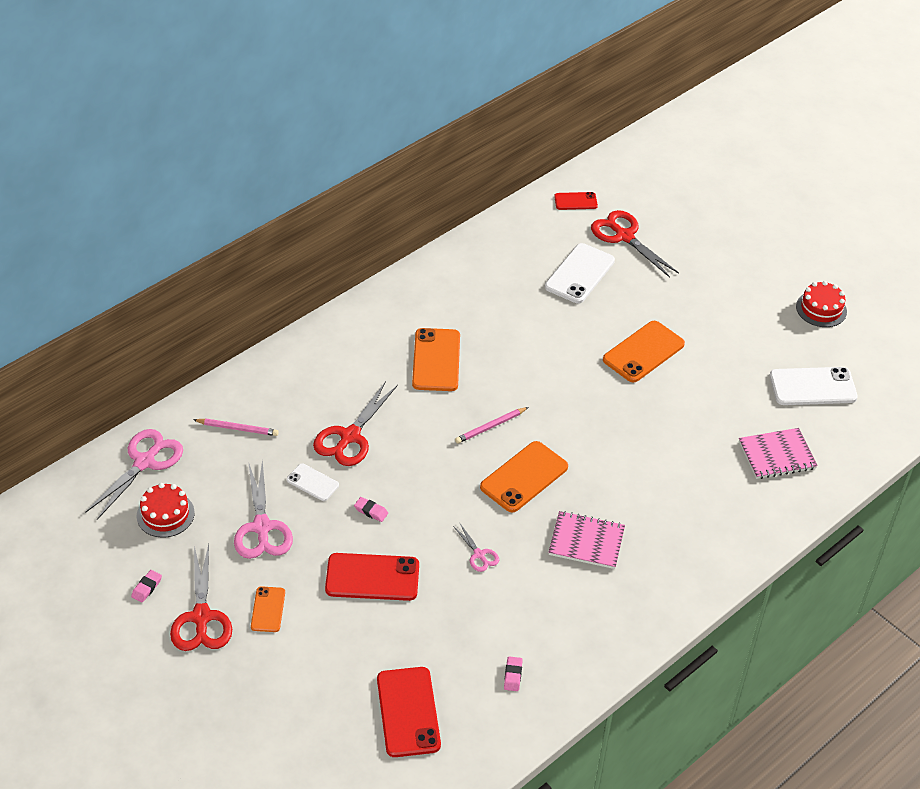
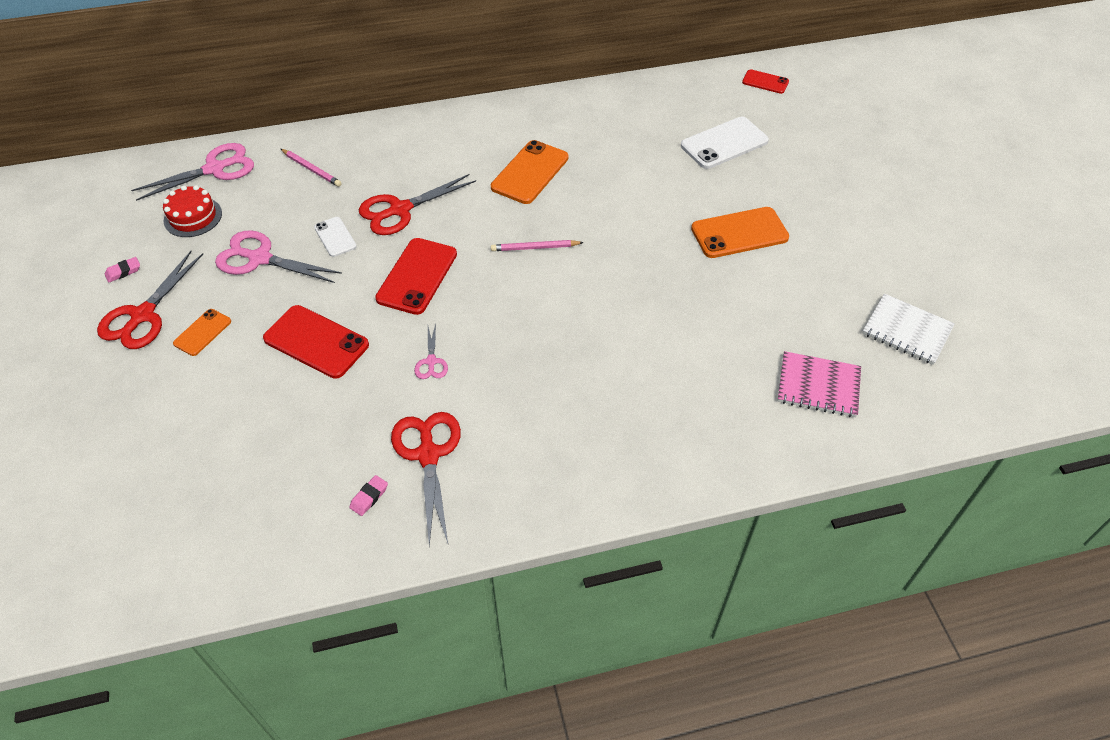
camera: 30 degrees right, 5 degrees up
pink scissors [234,460,293,559] -> pink scissors turned 90 degrees clockwise [215,230,342,283]
pink eraser [354,497,388,522] -> none
red phone [377,667,441,757] -> red phone moved to [375,238,457,315]
orange phone [480,441,568,512] -> none
pink notebook [549,511,625,569] -> none
red scissors [591,210,679,277] -> red scissors moved to [391,412,461,546]
white phone [770,367,858,405] -> white notebook [862,294,955,365]
red cake [796,281,847,327] -> none

